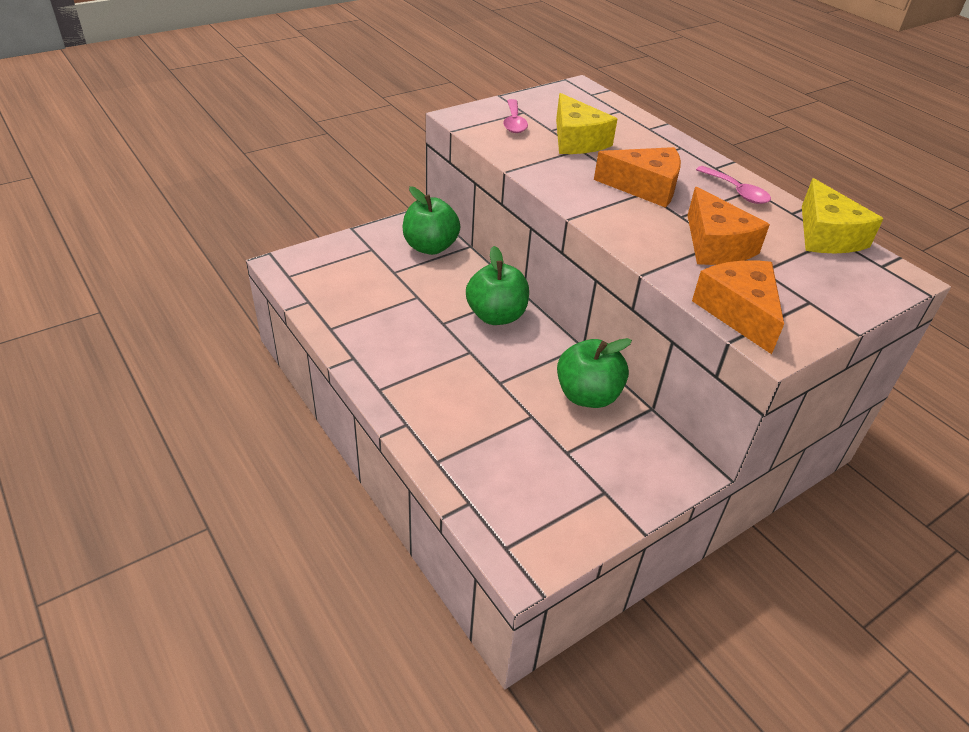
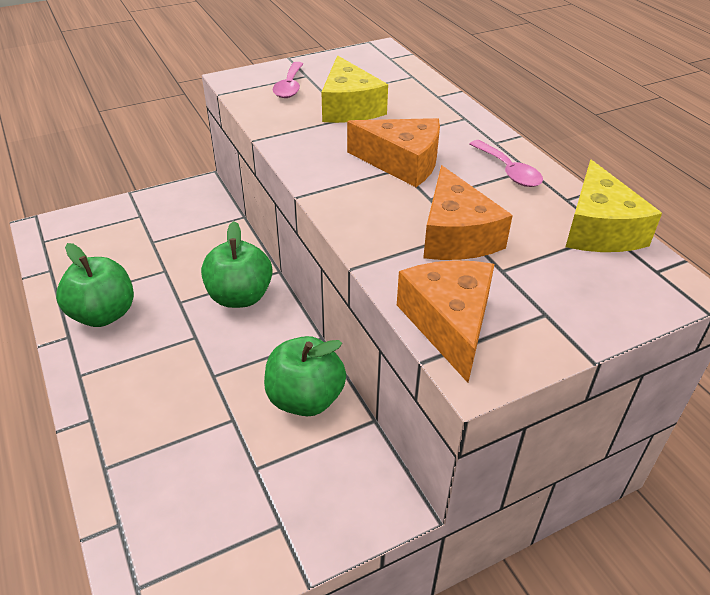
camera: 10 degrees right, 0 degrees up
green apple [403,186,460,255] -> green apple moved to [56,243,134,327]

